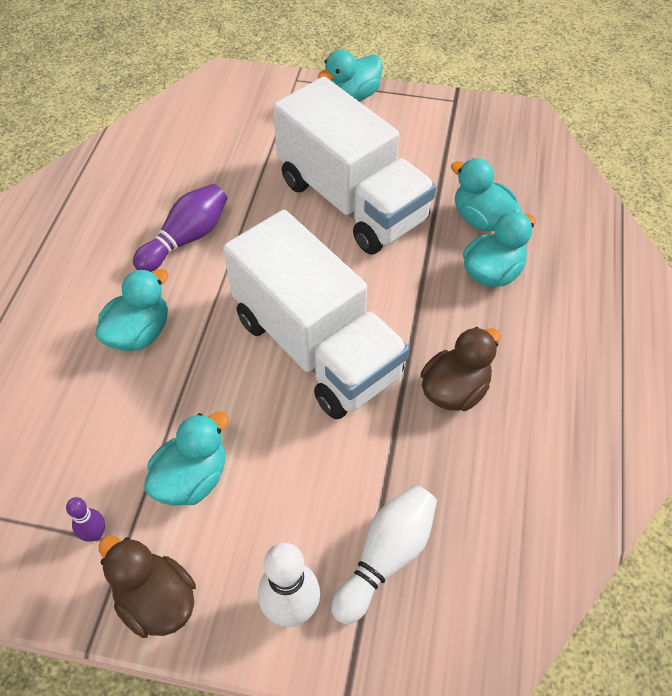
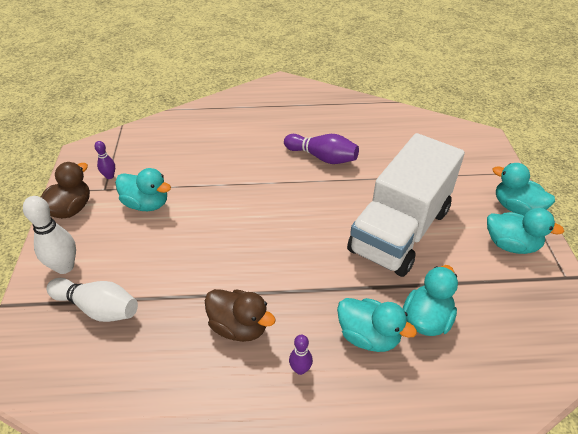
camera: 75 degrees right, 10 degrees down
turquoise duck [95,269,169,351] -> turquoise duck moved to [487,208,564,254]
white truck [223,210,409,419] -> none
none -> purple bowling pin [289,335,313,375]

